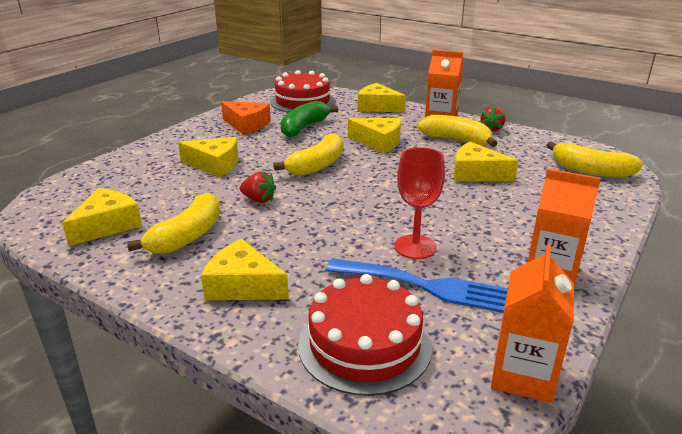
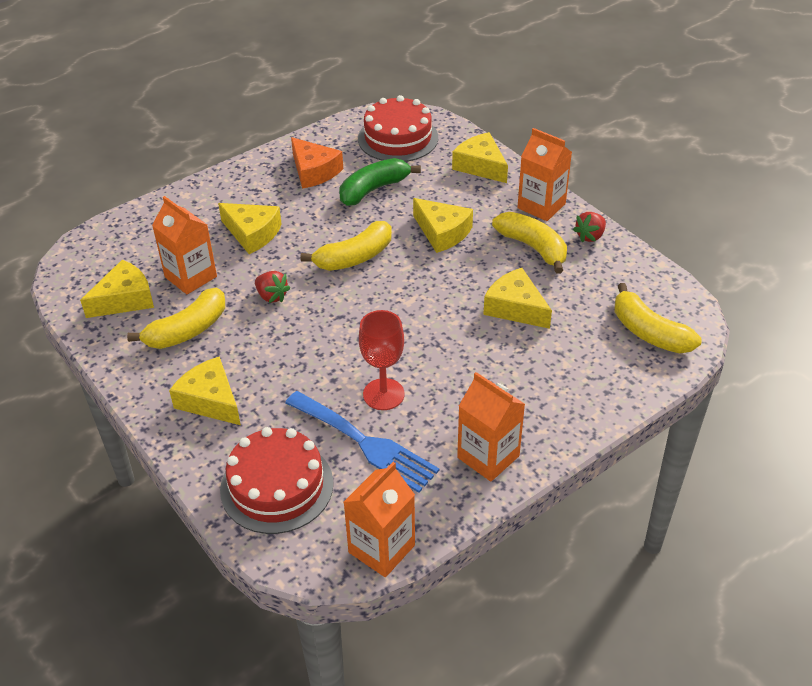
camera: 20 degrees right, 15 degrees up
none -> orange carton [152,196,217,295]

